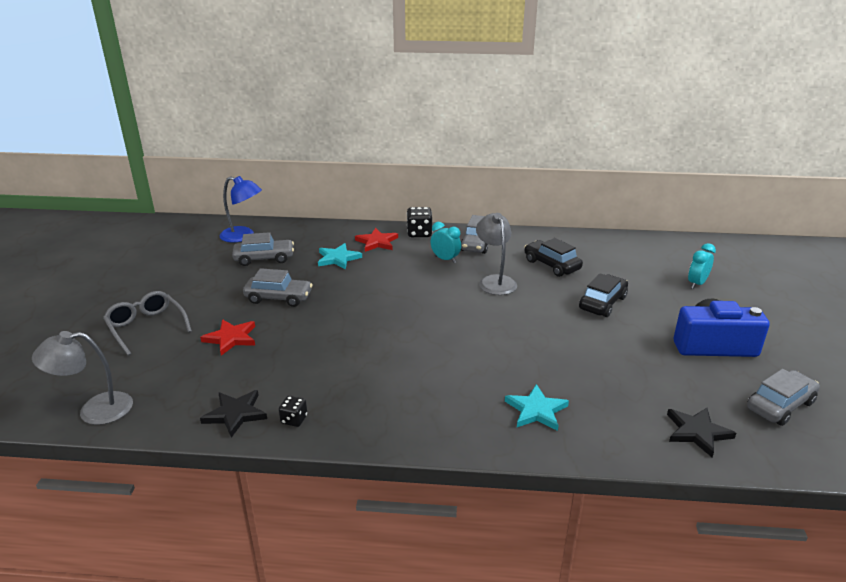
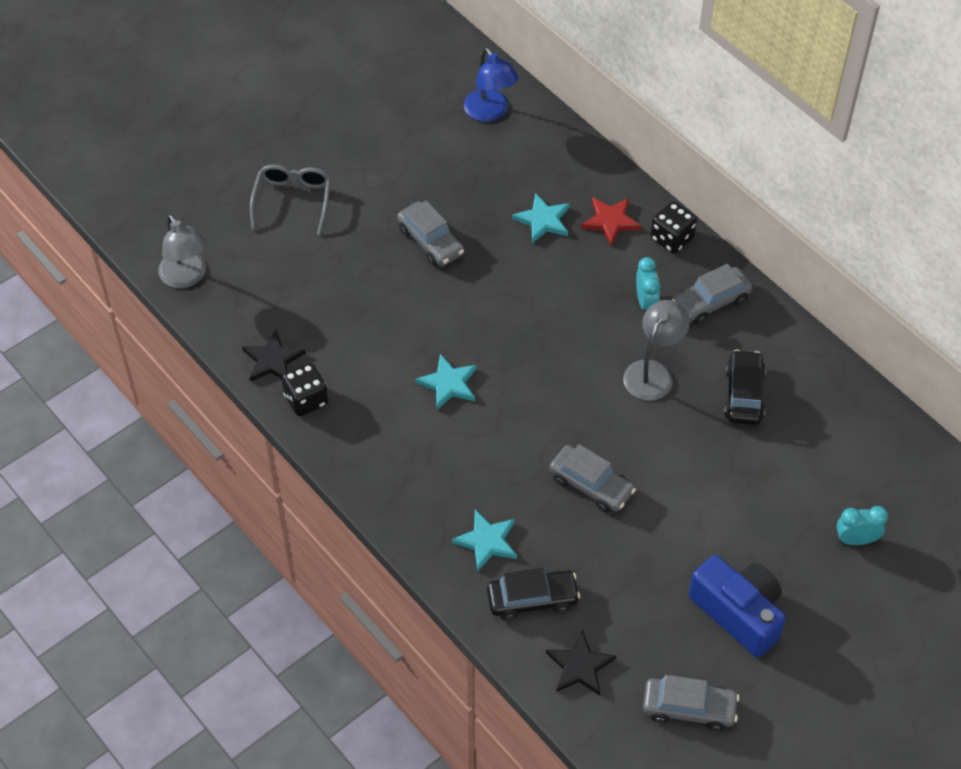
camera: 45 degrees right, 25 degrees up
grey lamp [32,331,133,425] -> grey lamp turned 150 degrees counterclockwise [158,214,207,288]
red star [200,319,255,356] -> none
grey car [232,232,294,266] -> grey car moved to [549,444,636,513]
black dice [279,396,307,427] -> black dice [281,363,328,416], size x1.69
black car [579,273,628,317] -> black car moved to [487,568,580,621]
none -> turquoise star [415,354,477,410]

